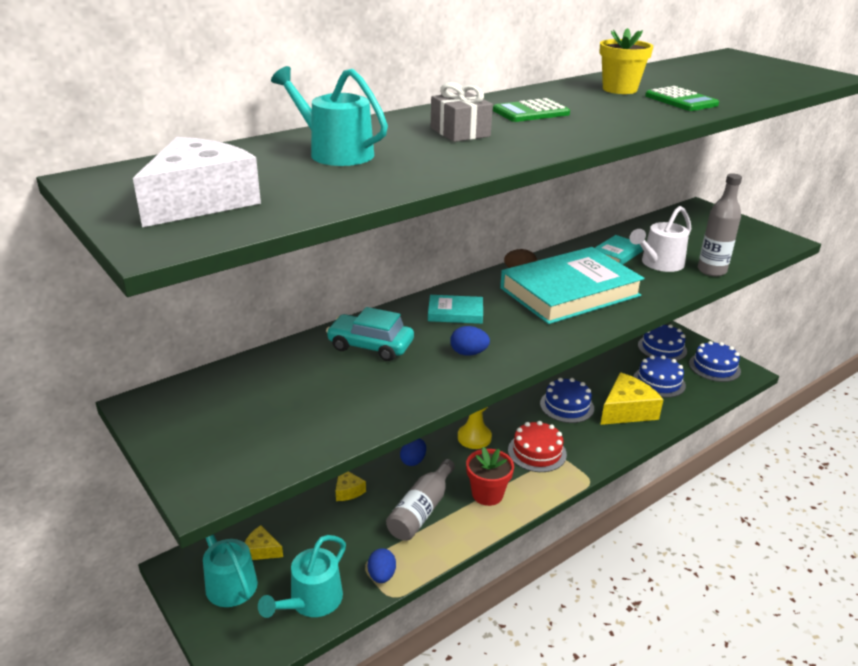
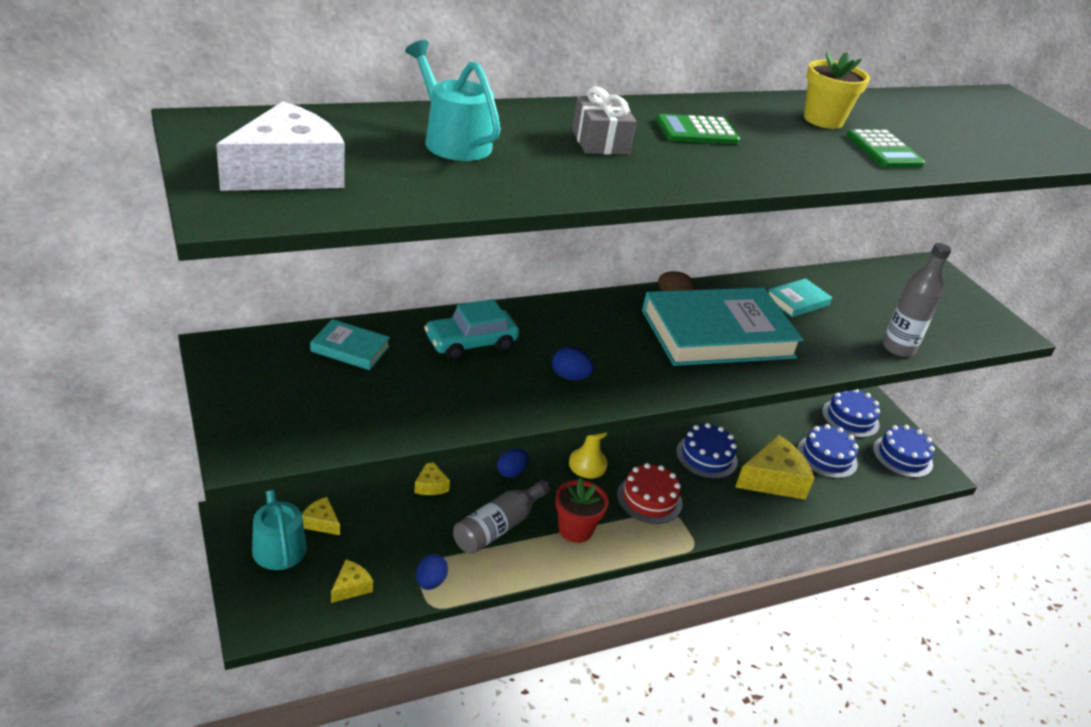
camera: 10 degrees right, 5 degrees up
turquoise watering can [258,535,346,618] -> yellow cheese [331,560,373,603]
turquoise car [326,307,414,361] -> turquoise car turned 60 degrees counterclockwise [424,299,519,360]
turquoise book [428,295,483,324] -> turquoise book moved to [310,319,390,370]
white watering can [630,206,691,272] -> none

